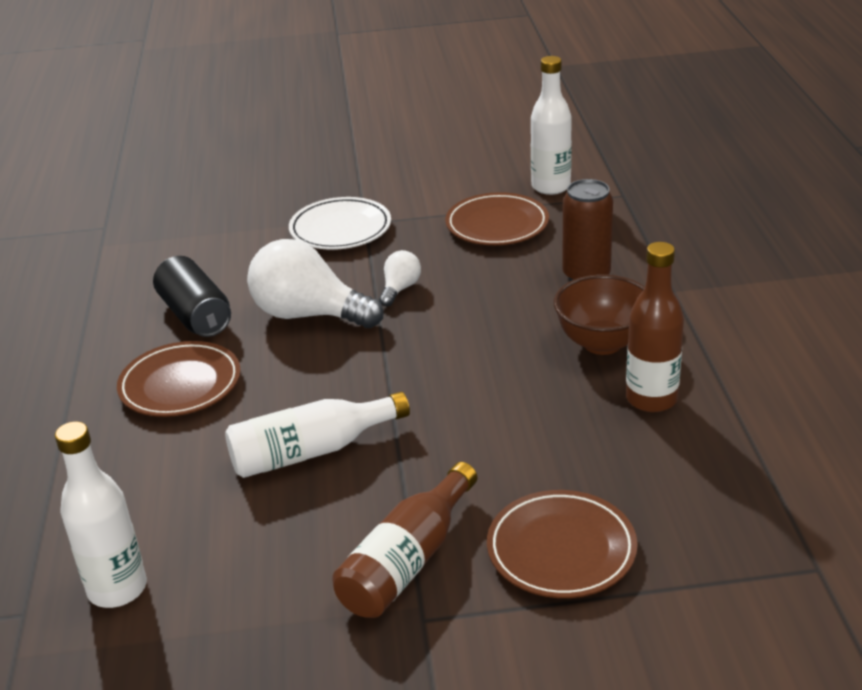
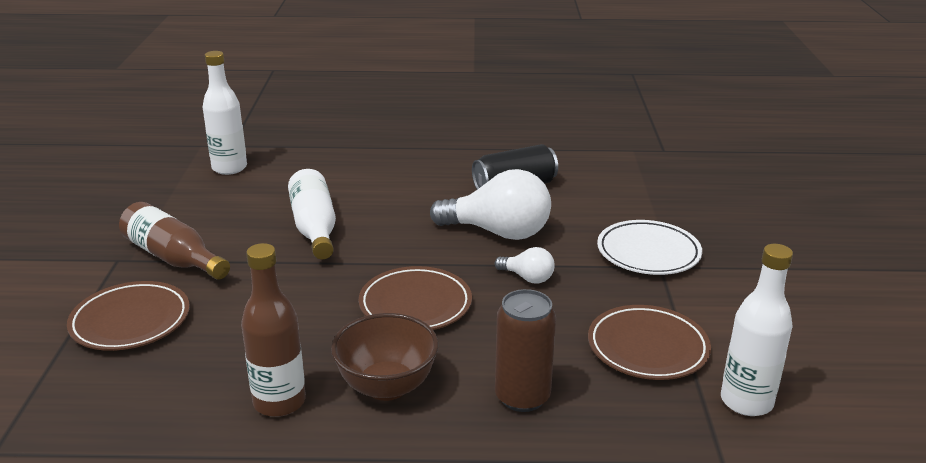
camera: 95 degrees right, 5 degrees down
brown plate [117,341,241,417] -> brown plate moved to [359,266,472,330]
white light bulb [247,239,384,328] -> white light bulb turned 75 degrees clockwise [430,169,551,240]

